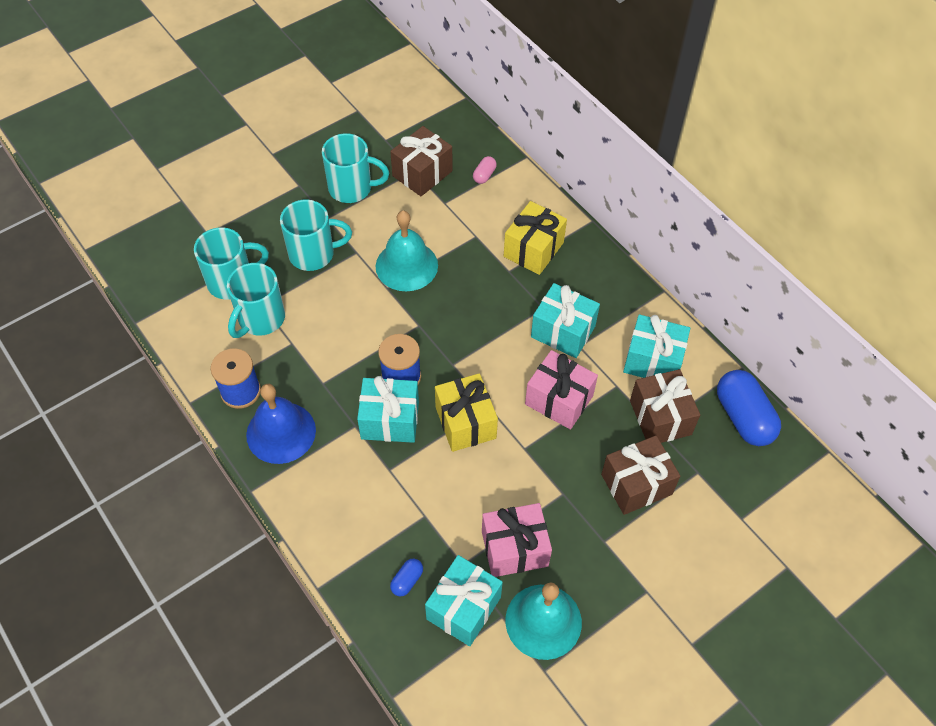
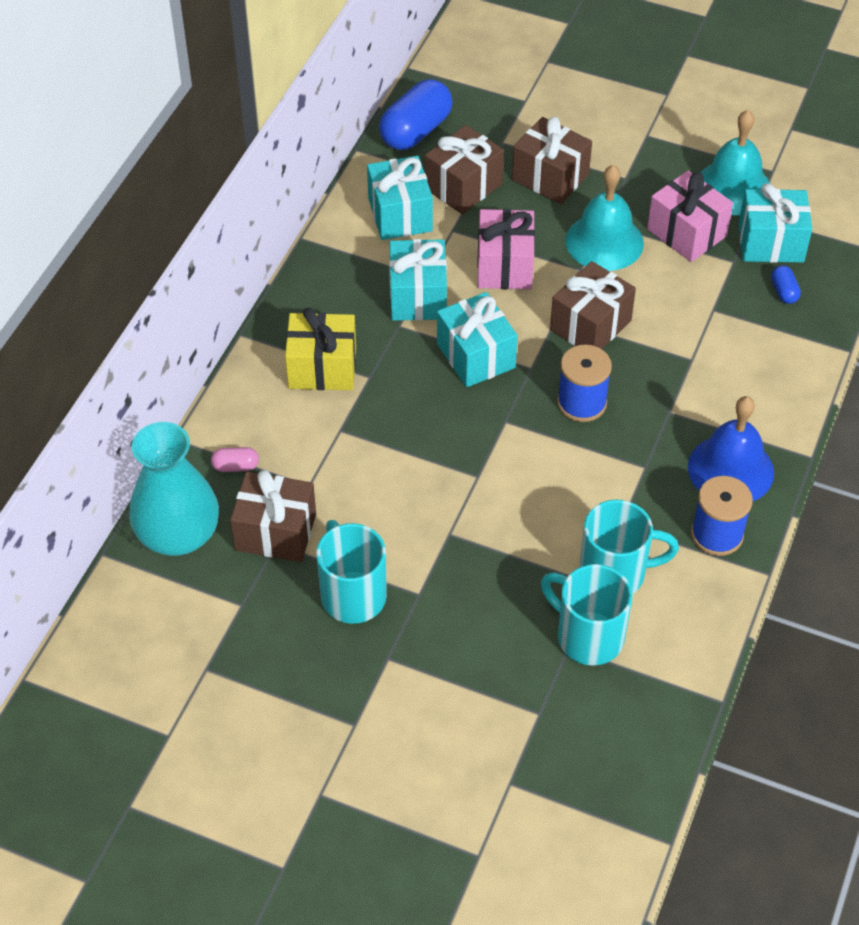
camera: 120 degrees left, 5 degrees down
turquoise mug [280,200,352,271] -> none
turquoise gift [357,376,419,443] -> turquoise gift moved to [437,292,518,387]
turquoise bell [376,211,438,291] -> turquoise bell moved to [566,165,644,271]
blue capsule [390,558,423,597] -> blue capsule turned 75 degrees clockwise [771,265,801,304]
yellow gift [435,373,498,452] -> brown gift [550,261,636,349]
none -> turquoise vase [129,422,219,556]

